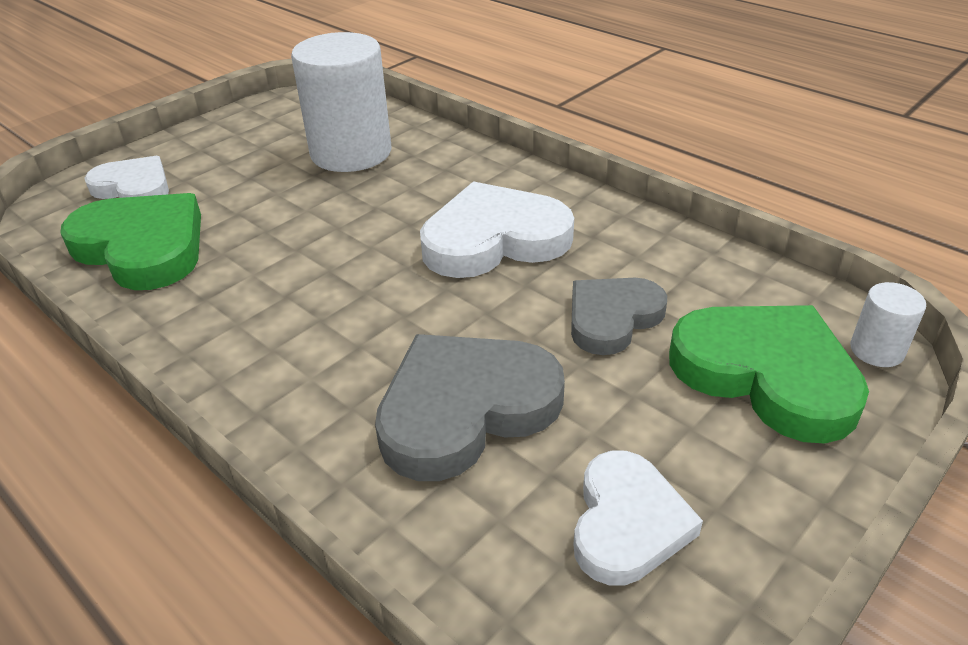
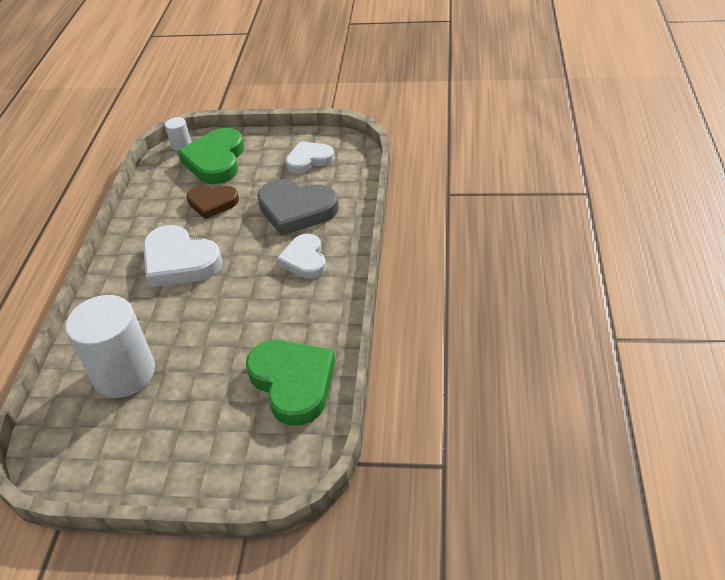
camera: 125 degrees left, 5 degrees up
green heart [60,193,201,290] -> green heart turned 150 degrees clockwise [246,340,335,426]
white heart [84,156,169,199] -> white heart moved to [277,234,326,279]
grey heart [571,278,667,355] -> brown heart [187,185,239,219]

